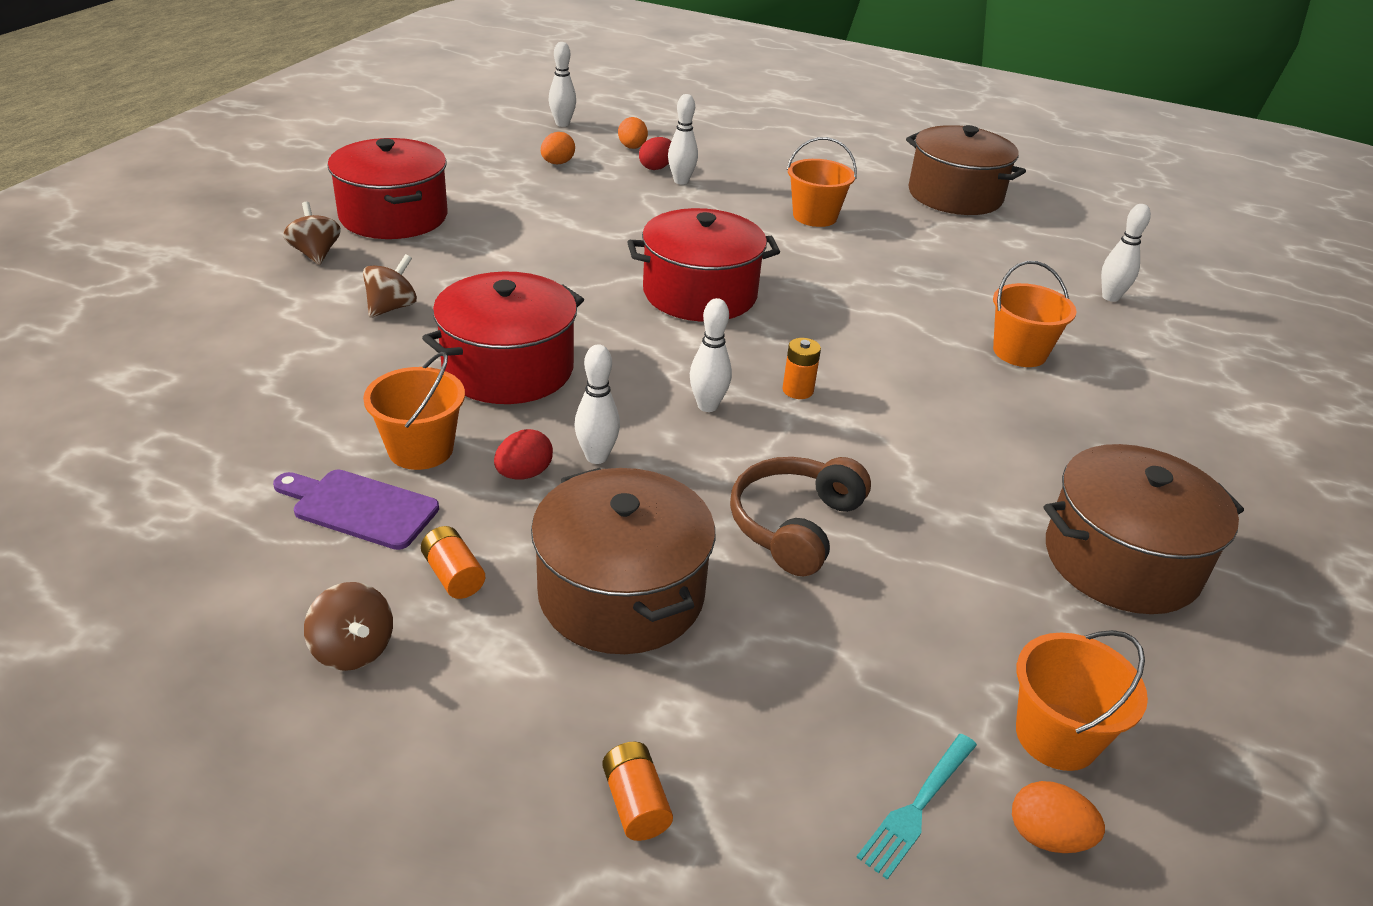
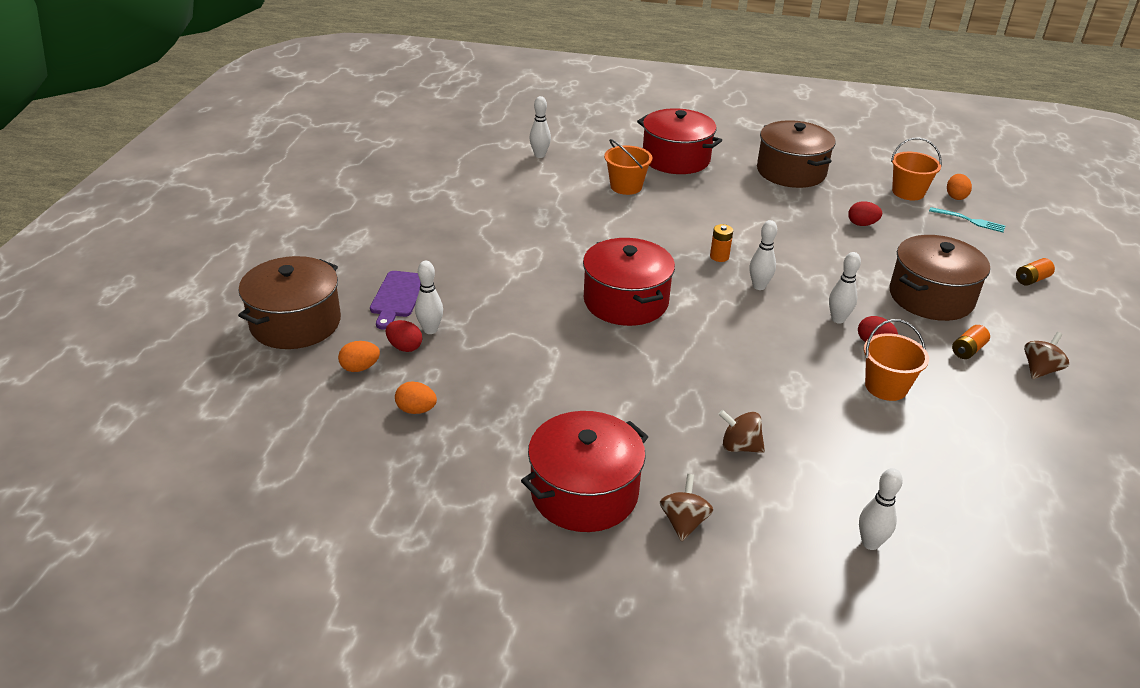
camera: 100 degrees left, 0 degrees up
purple cutting board [273,469,439,550] -> purple cutting board moved to [370,271,421,329]
brown spinning top [283,202,341,265] -> brown spinning top turned 135 degrees clockwise [660,474,713,541]
red pot [422,271,584,404] -> red pot moved to [637,108,722,174]
white bowling pin [549,42,576,127] -> white bowling pin moved to [859,468,903,550]
brown headphones [730,457,871,576] -> none
orange bucket [787,137,857,227] -> none
brown pot [906,125,1026,215] -> brown pot moved to [238,256,341,349]
none -> red egg [848,201,882,226]

